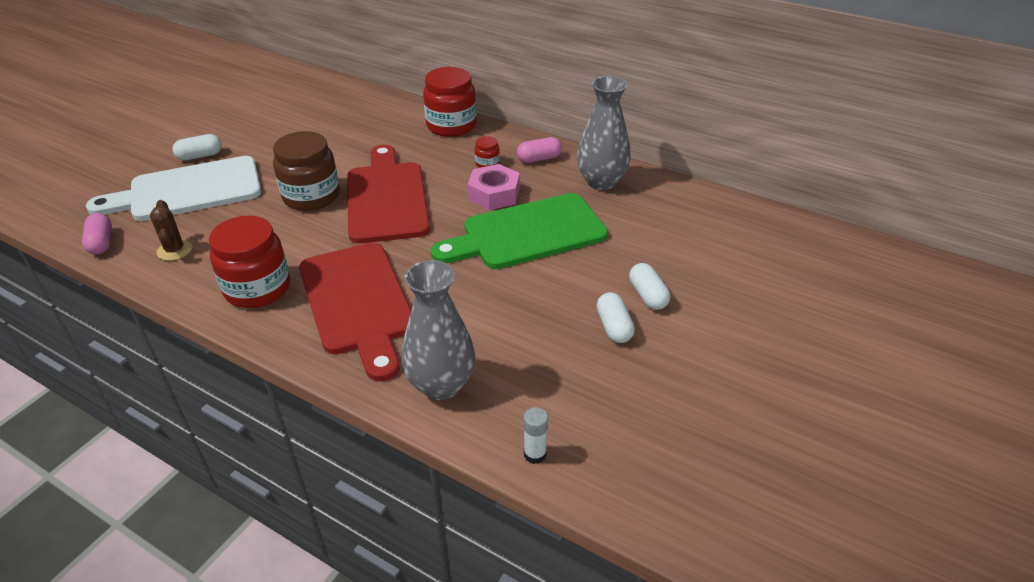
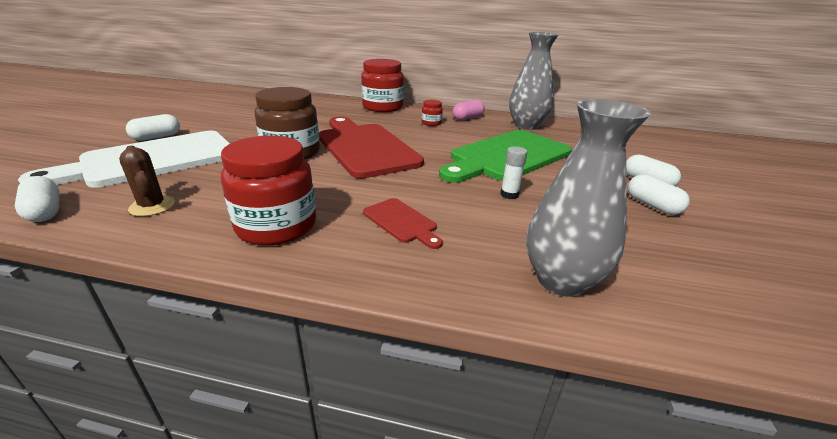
camera: 20 degrees left, 10 degrees down
pink capsule [82,213,112,255] -> white capsule [15,176,59,222]
red cutting board [299,242,411,381] -> red cutting board [363,198,443,249], size x0.44
pink nut [467,164,520,210] -> none
white glue stick [523,407,548,464] -> white glue stick moved to [500,146,527,199]

